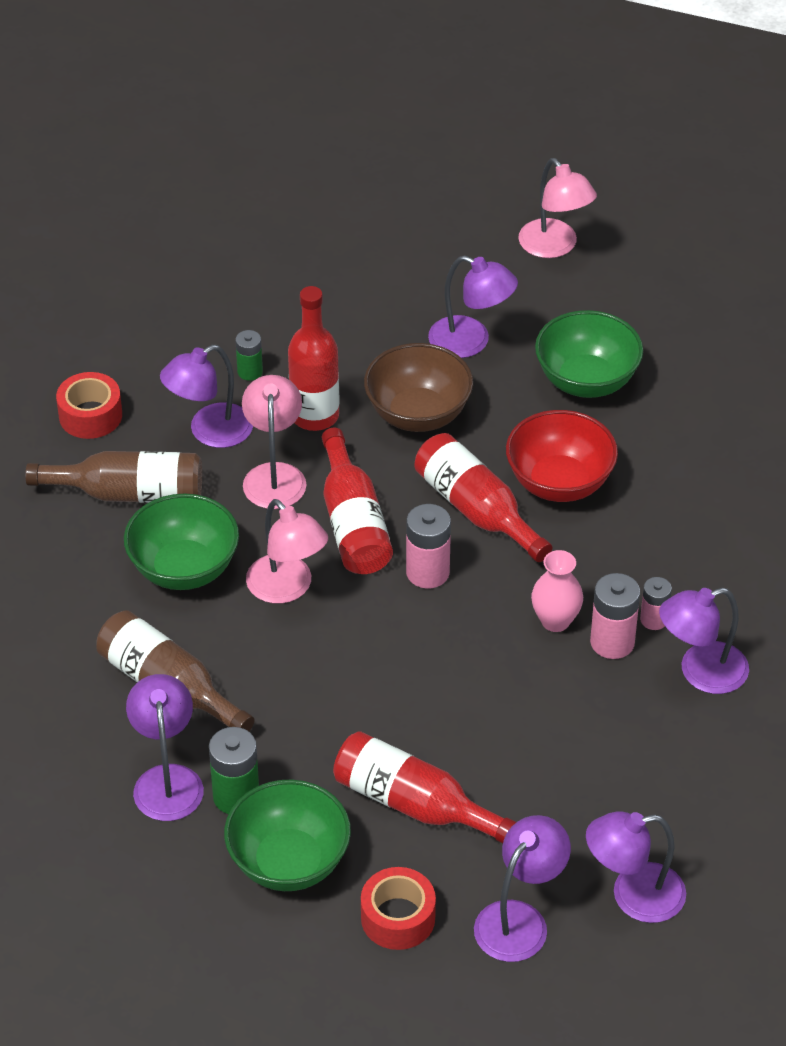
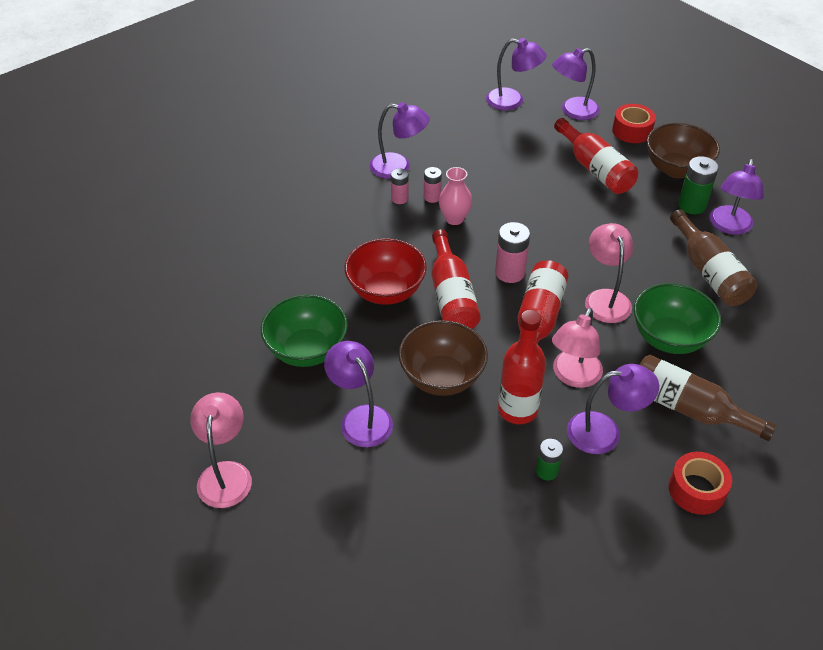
camera: 150 degrees left, 0 degrees up
green bowl [224,779,351,891] -> brown bowl [647,123,720,178]
pink battery [590,573,640,659] -> pink battery [424,167,442,203], size x0.63

